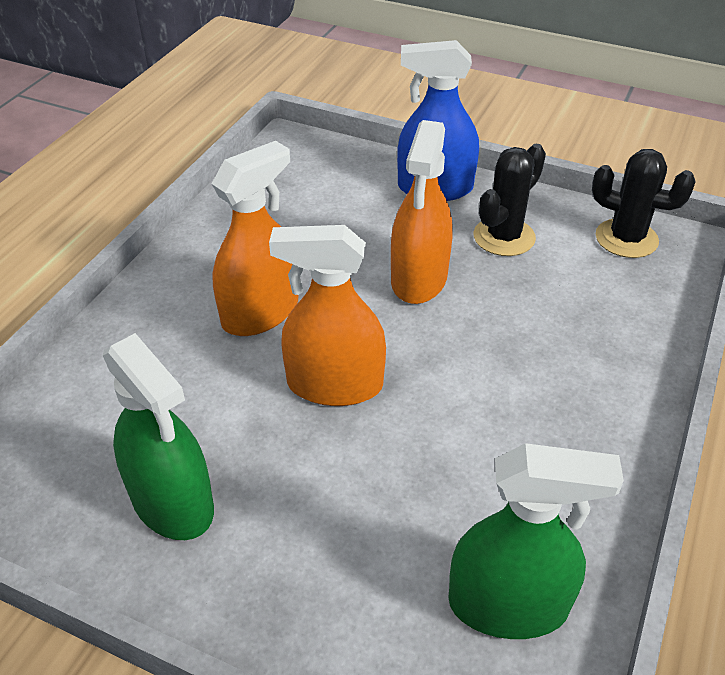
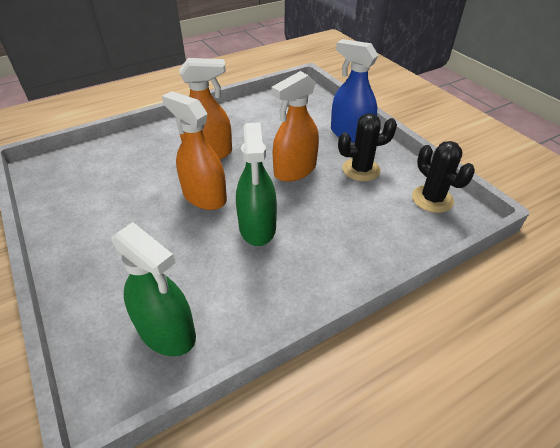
camera: 35 degrees right, 0 degrees up
green spray bottle [103,333,214,540] -> green spray bottle moved to [236,122,277,246]

